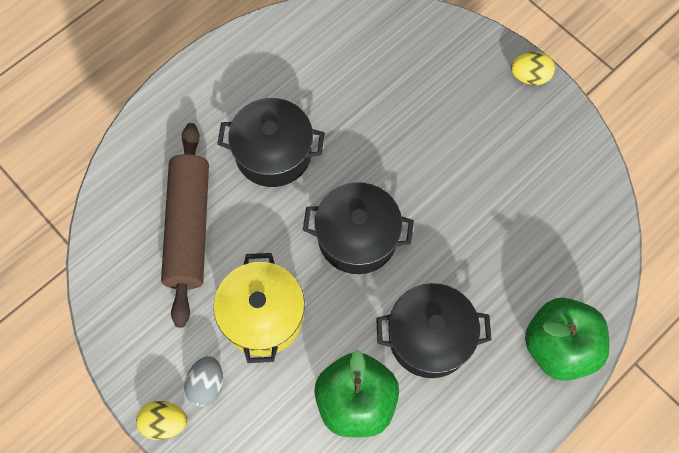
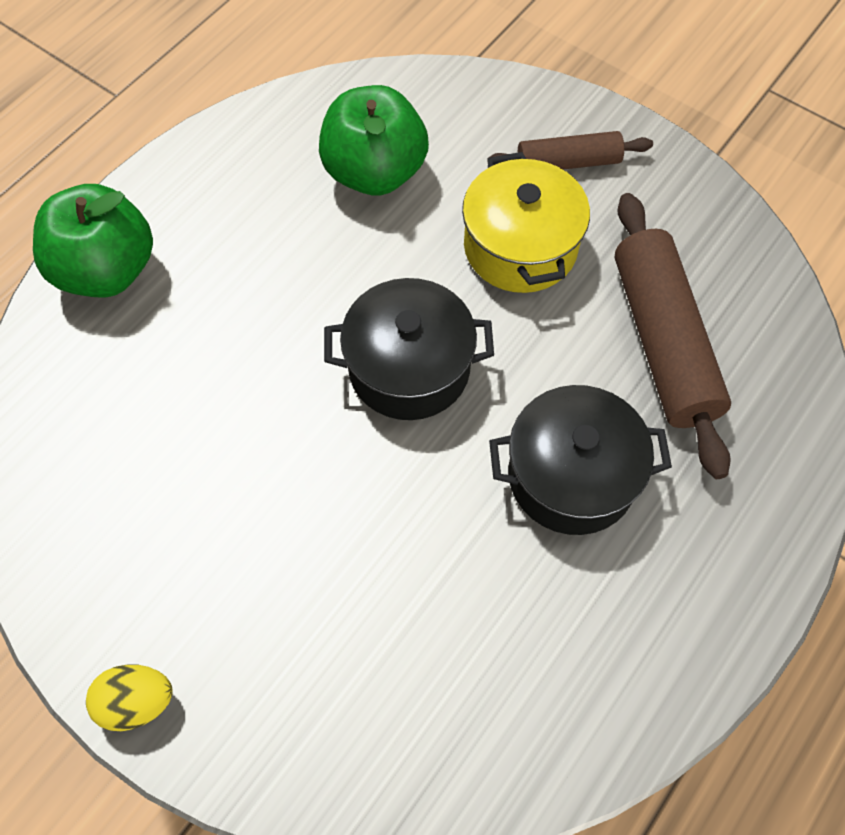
camera: 170 degrees right, 5 degrees down
yellow egg [136,401,187,440] -> none
grey egg [184,356,223,407] -> brown rolling pin [487,131,653,170]
black pot [376,283,492,378] -> none

